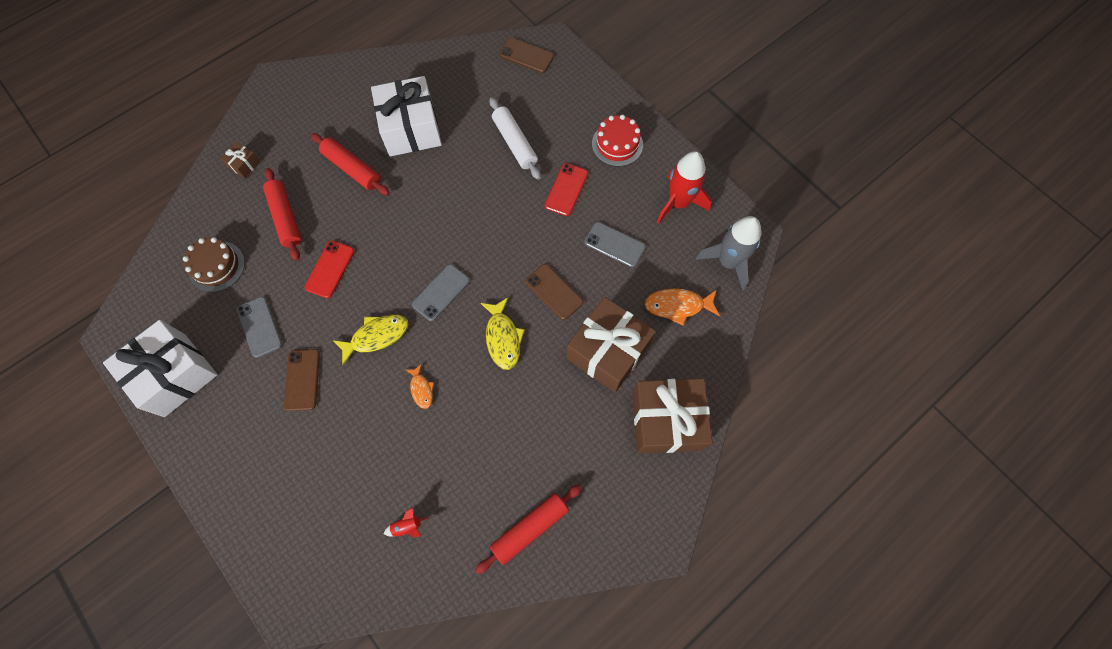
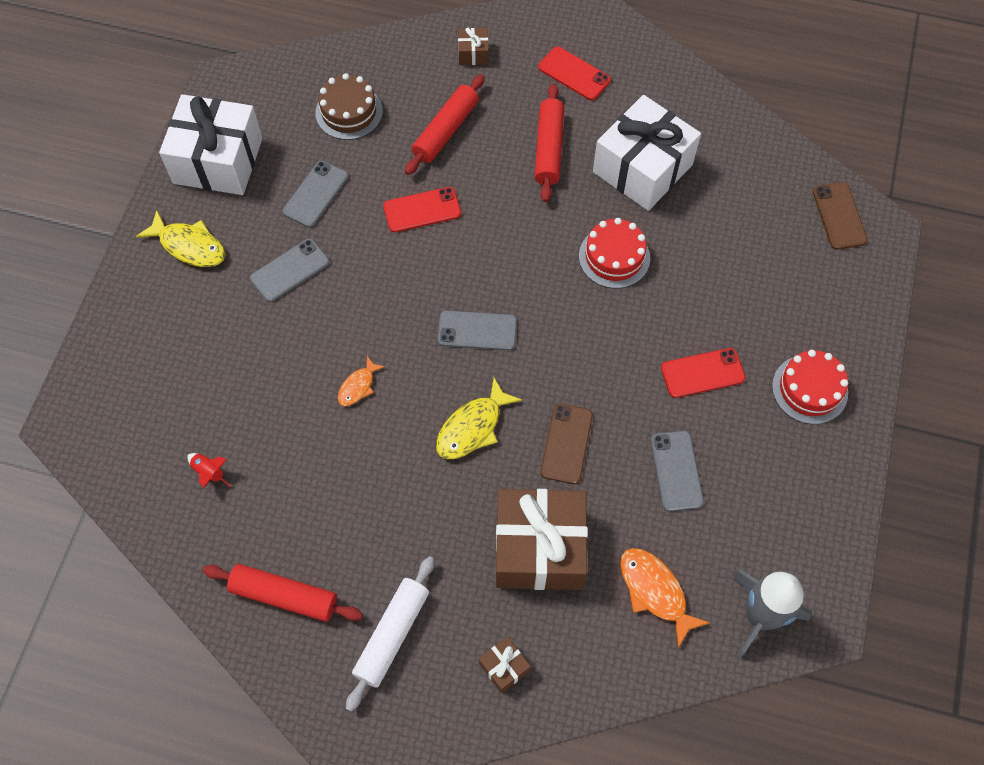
camera: 55 degrees right, 5 degrees down
brown phone [284,349,320,411] -> grey phone [250,239,330,302]
yellow fish [332,315,408,366] -> yellow fish moved to [136,210,225,267]
white rolling pin [489,98,541,180] -> white rolling pin moved to [346,556,434,712]
brown gift [633,378,713,453] -> brown gift [479,636,531,693], size x0.42
red rocket [657,151,712,224] -> none
none -> red phone [538,47,611,100]
none -> red cake [579,218,650,289]

